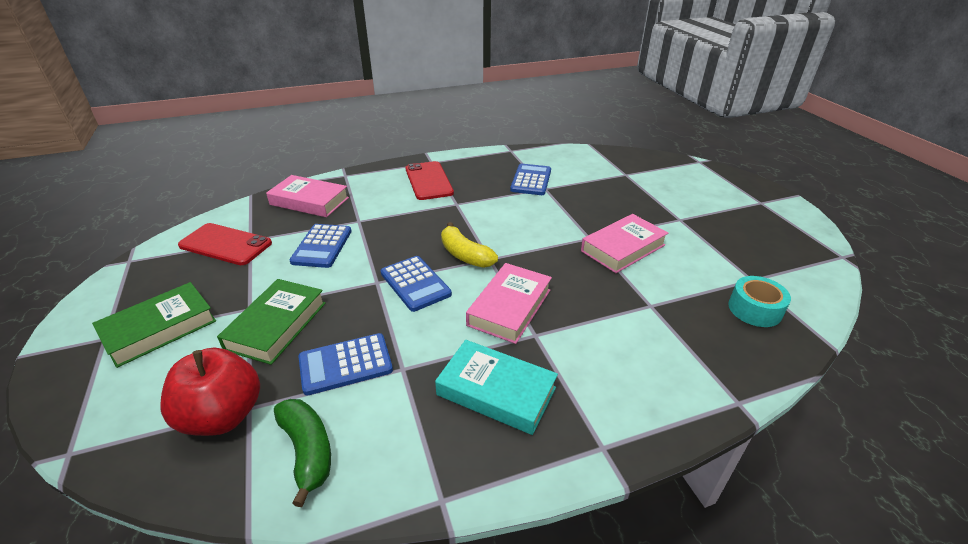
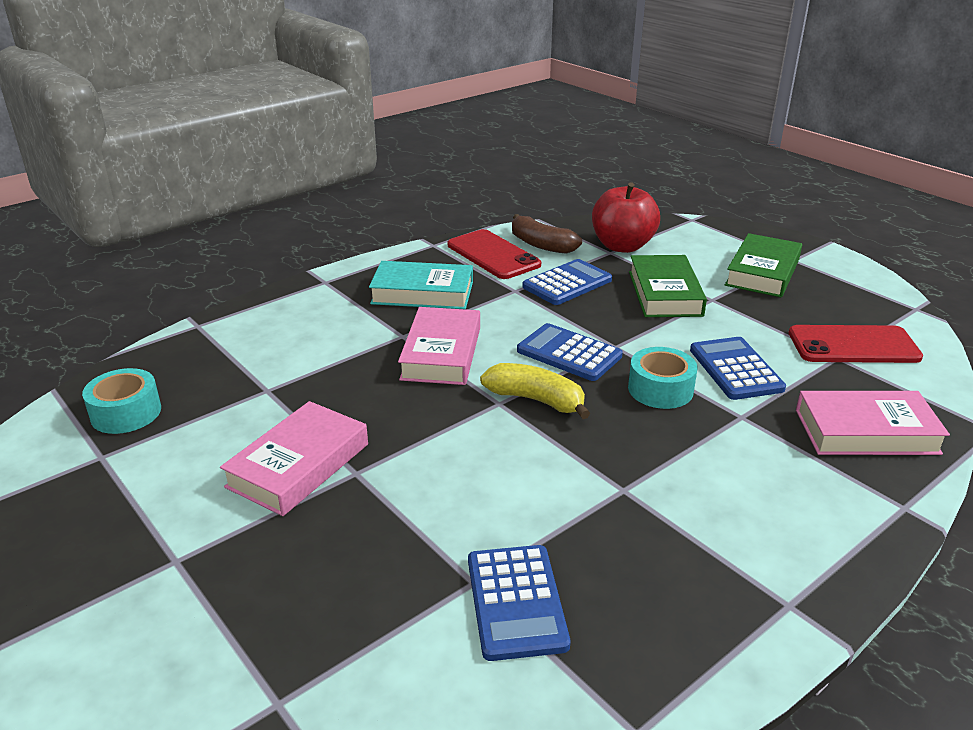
camera: 160 degrees right, 5 degrees down
green banana [274,399,331,507] -> brown banana [512,214,582,254]
red phone [406,161,454,200] -> red phone moved to [448,229,541,279]
none -> turquoise tape [628,347,698,409]

